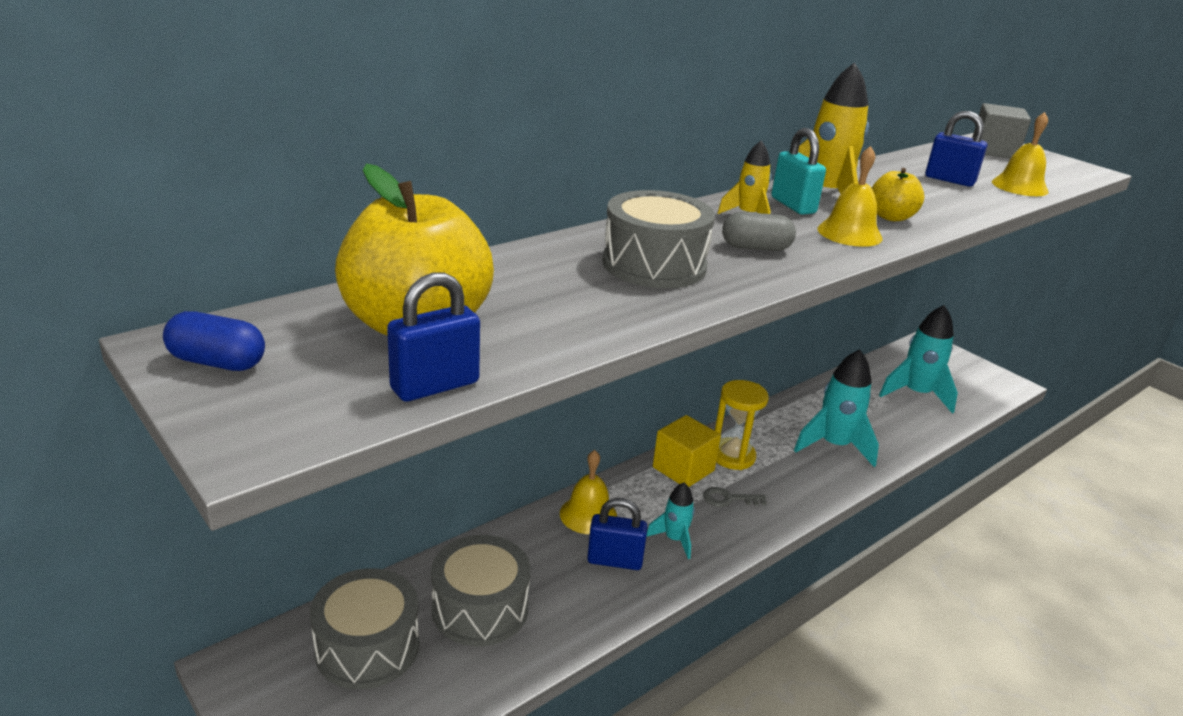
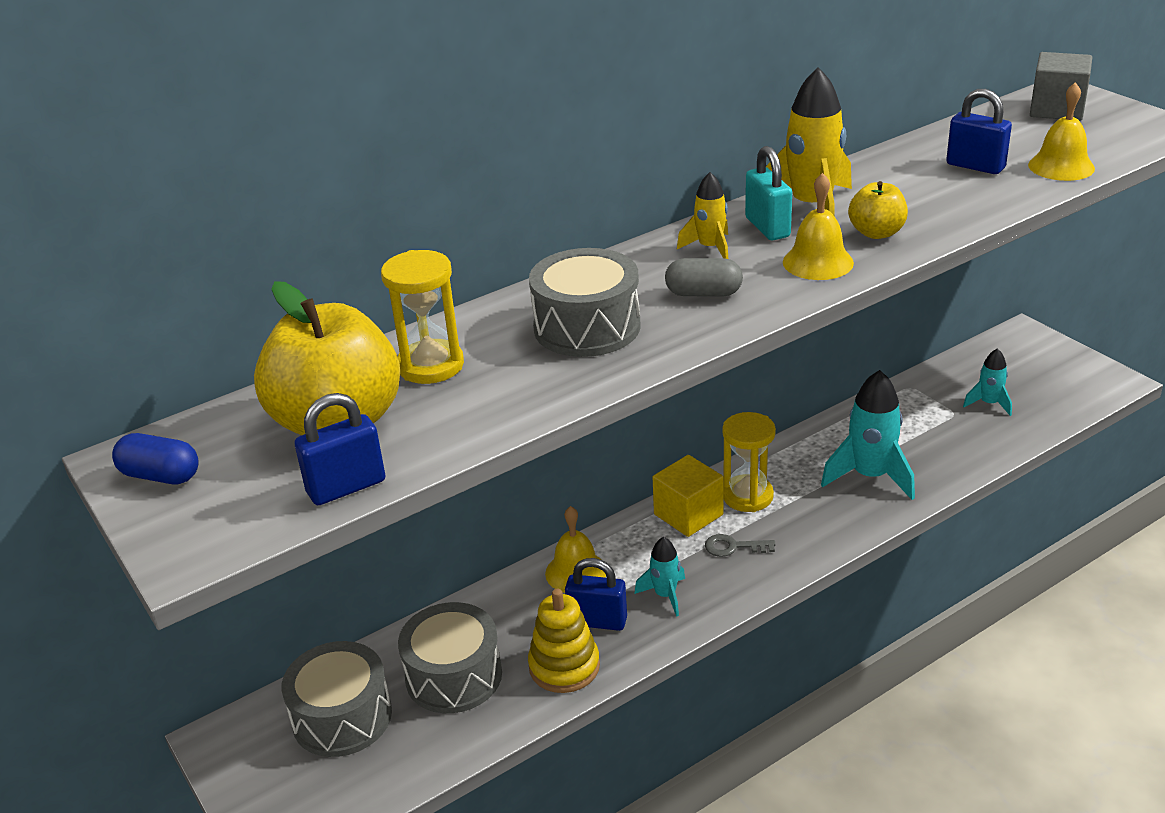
camera: 10 degrees right, 5 degrees up
turquoise rocket [879,305,958,414] -> turquoise rocket [963,348,1012,416], size x0.55
none -> yellow hourglass [381,250,464,384]
none -> yellow stacking toy [528,589,600,693]

